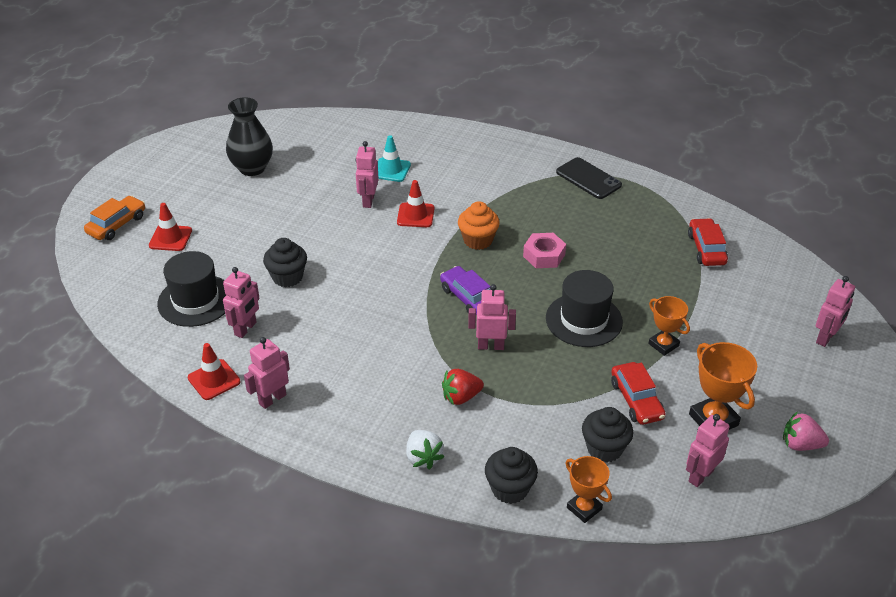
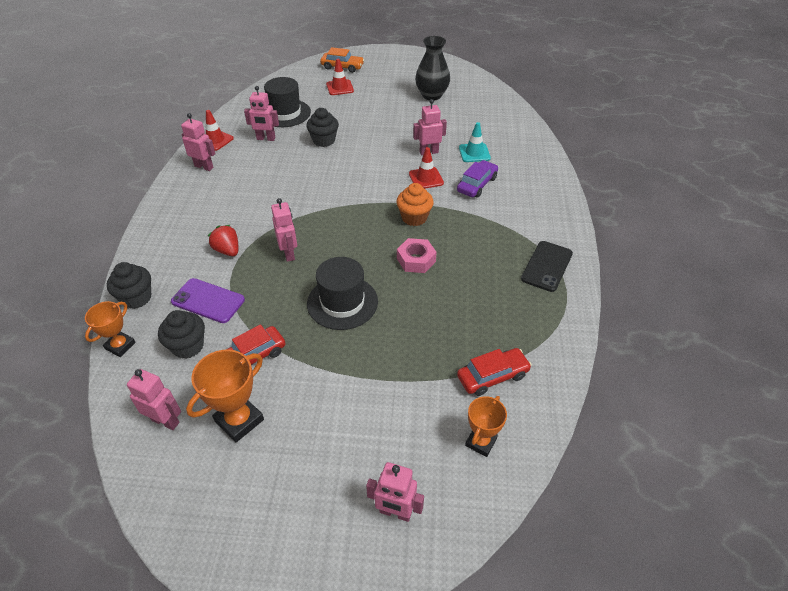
camera: 70 degrees right, 5 degrees up
white strawberry [406,430,444,470] -> none
purple car [440,266,491,315] -> purple car moved to [457,160,498,198]
orange trophy [648,296,690,356] -> orange trophy moved to [465,396,507,457]
pink strawberry [783,411,829,451] -> none
none -> purple phone [171,278,245,323]

